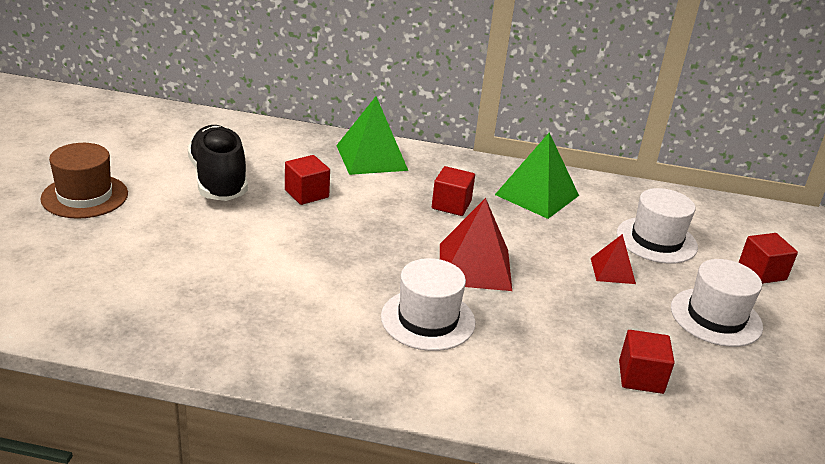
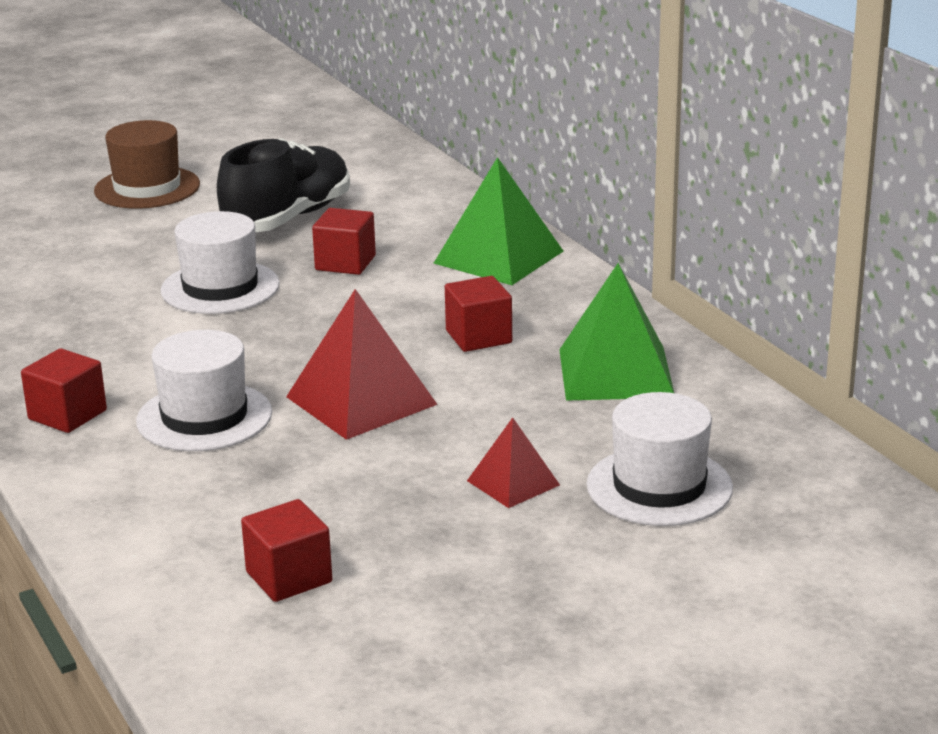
camera: 55 degrees right, 5 degrees down
white hat [671,259,763,347] -> white hat moved to [161,211,280,314]
red cube [738,233,798,284] -> red cube moved to [21,348,107,433]

